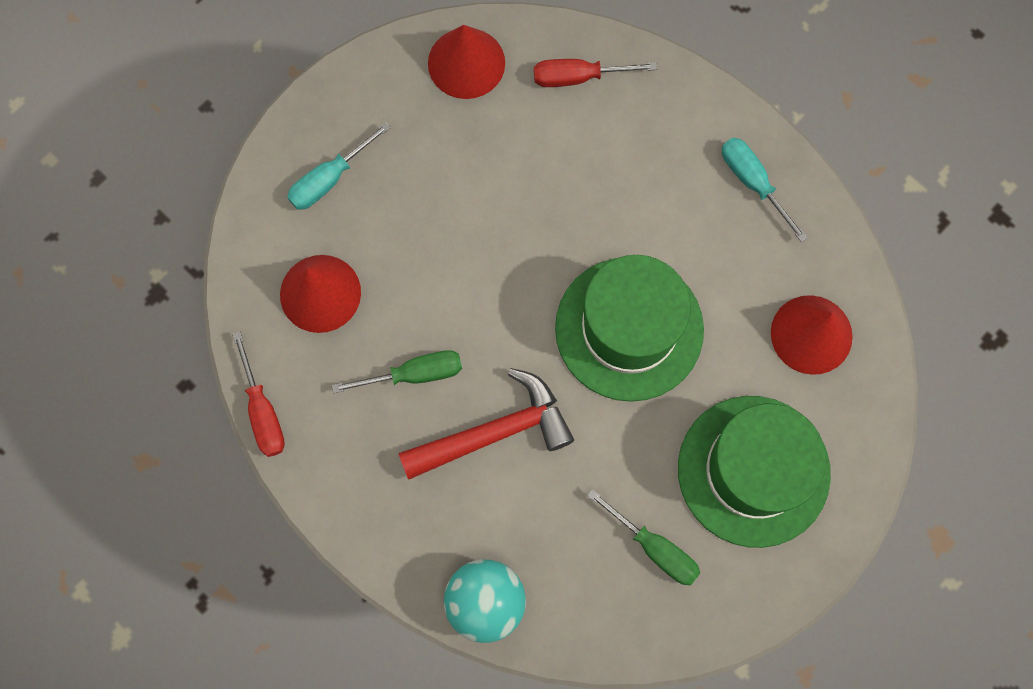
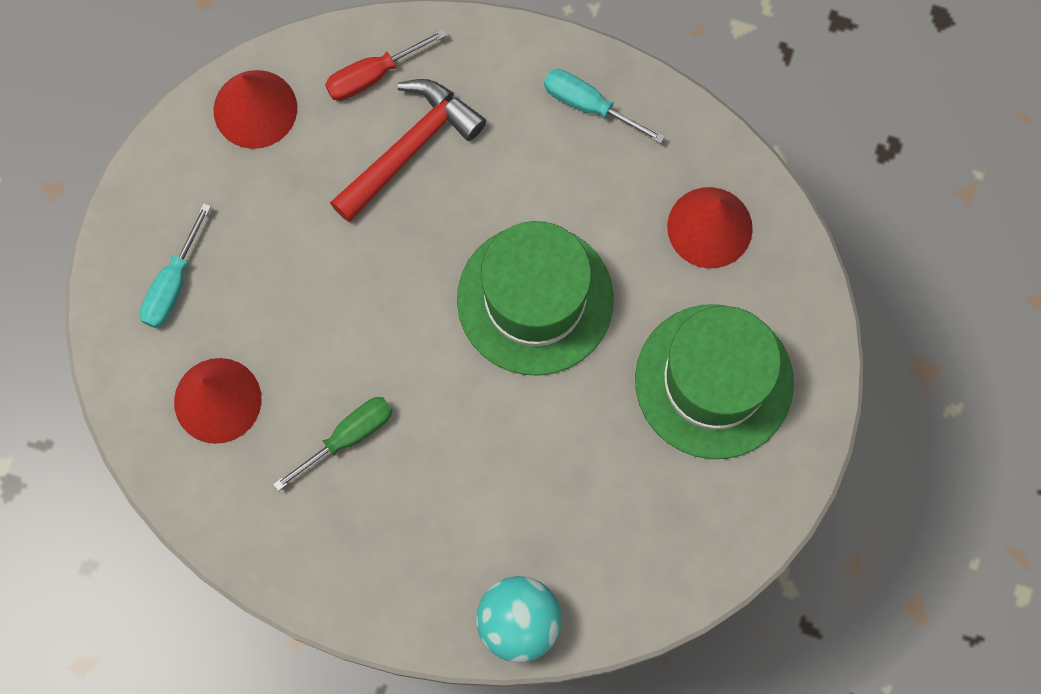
camera: 25 degrees left, 0 degrees up
red screwdriver [232,332,285,457] -> none
red hammer [399,368,574,480] -> red hammer moved to [330,79,486,222]
green screwdriver [587,489,700,585] -> none

